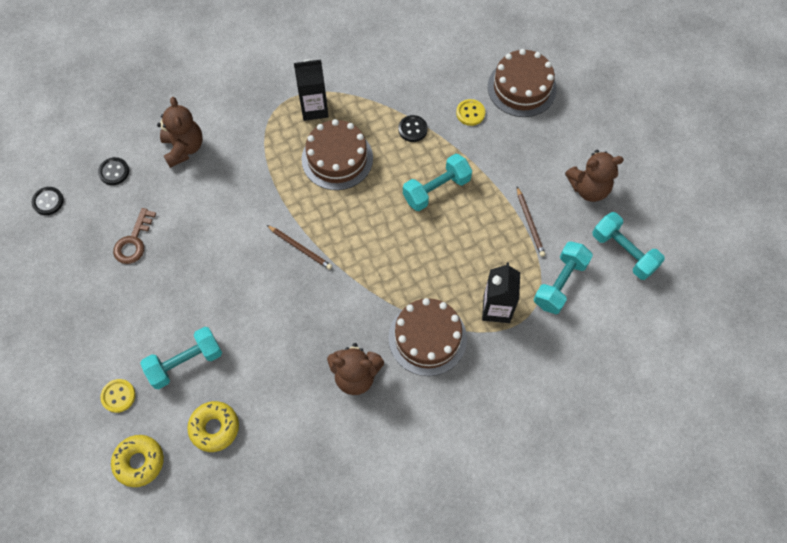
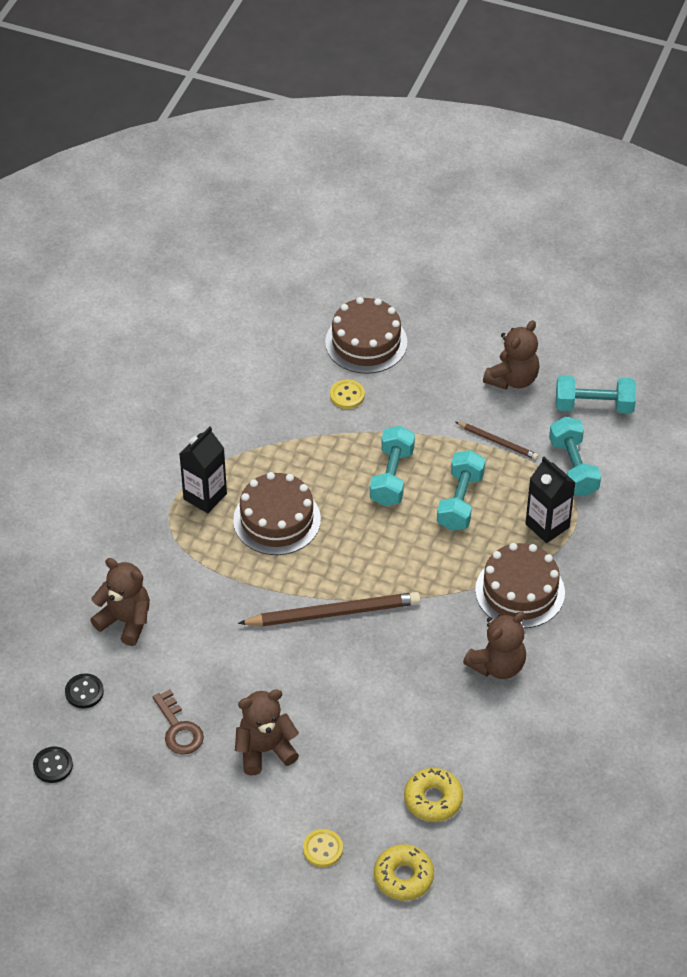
camera: 45 degrees left, 15 degrees down
turquoise dumbbell [140,327,222,389] -> turquoise dumbbell moved to [437,450,485,531]
brown pencil [267,225,332,270] -> brown pencil [238,592,421,626], size x1.88
black button [398,115,428,142] -> none
none -> brown teddy bear [235,689,299,775]

